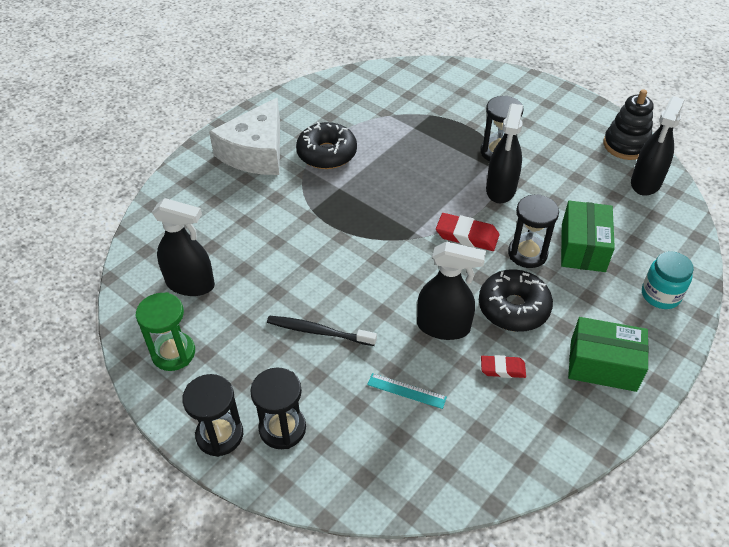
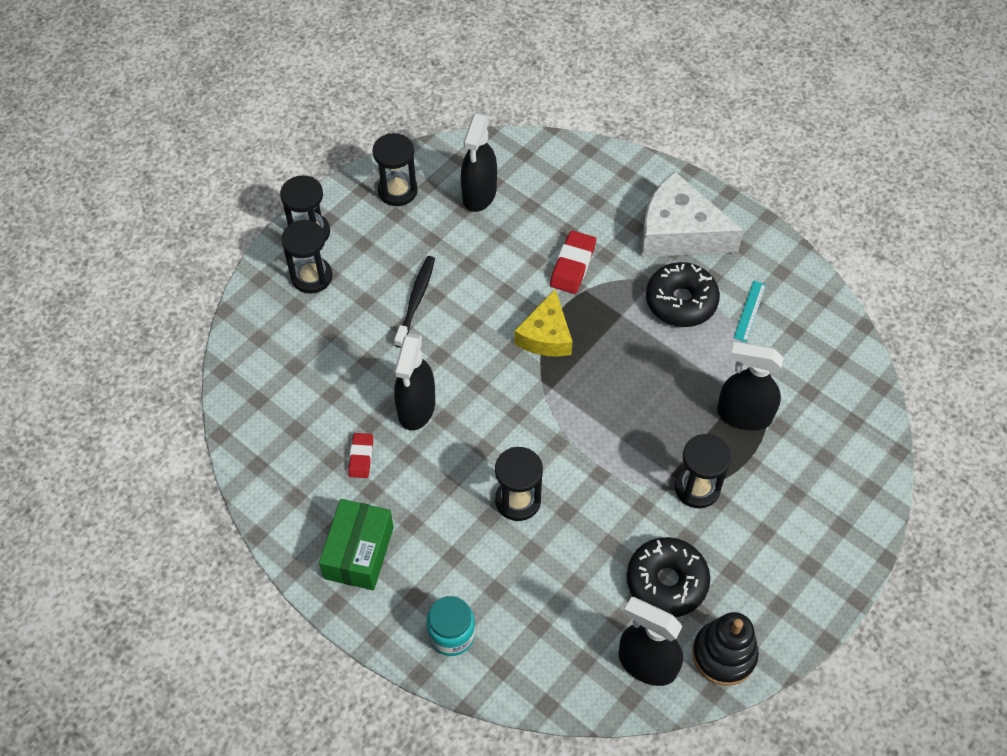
camera: 90 degrees right, 10 degrees up
green hourglass [136,292,195,371] -> black hourglass [372,133,418,206]
turquoise ruler [367,373,447,409] -> turquoise ruler moved to [734,281,766,342]
red eraser [436,213,499,251] -> red eraser moved to [550,230,596,294]
black donut [479,269,553,332] -> black donut moved to [627,537,710,617]
black spray bottle [486,104,523,203] -> black spray bottle moved to [717,342,784,431]
green box [561,201,615,272] -> none
none -> yellow cheese [514,289,573,357]

